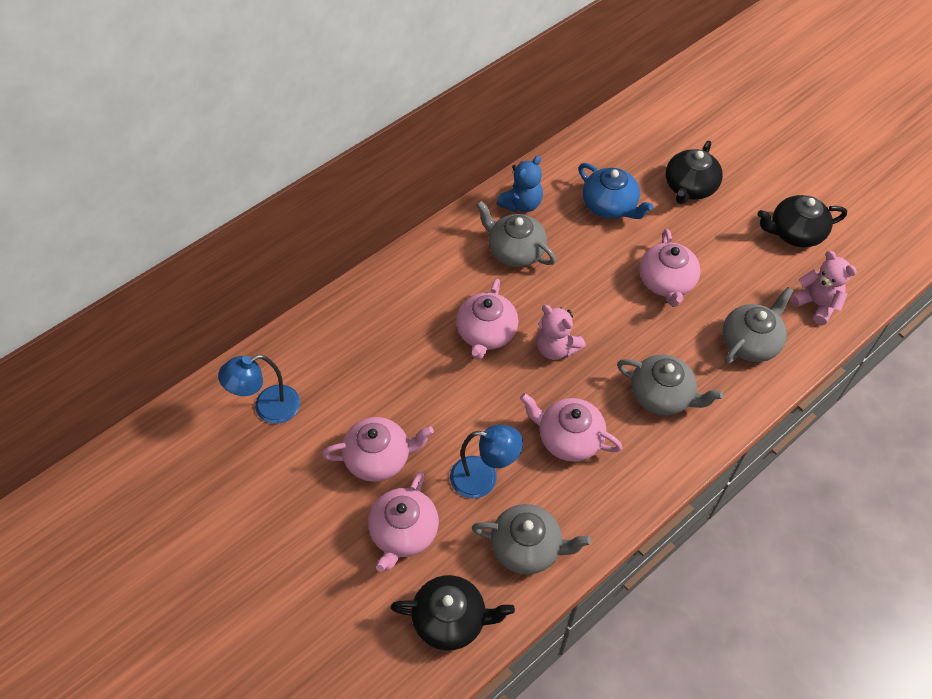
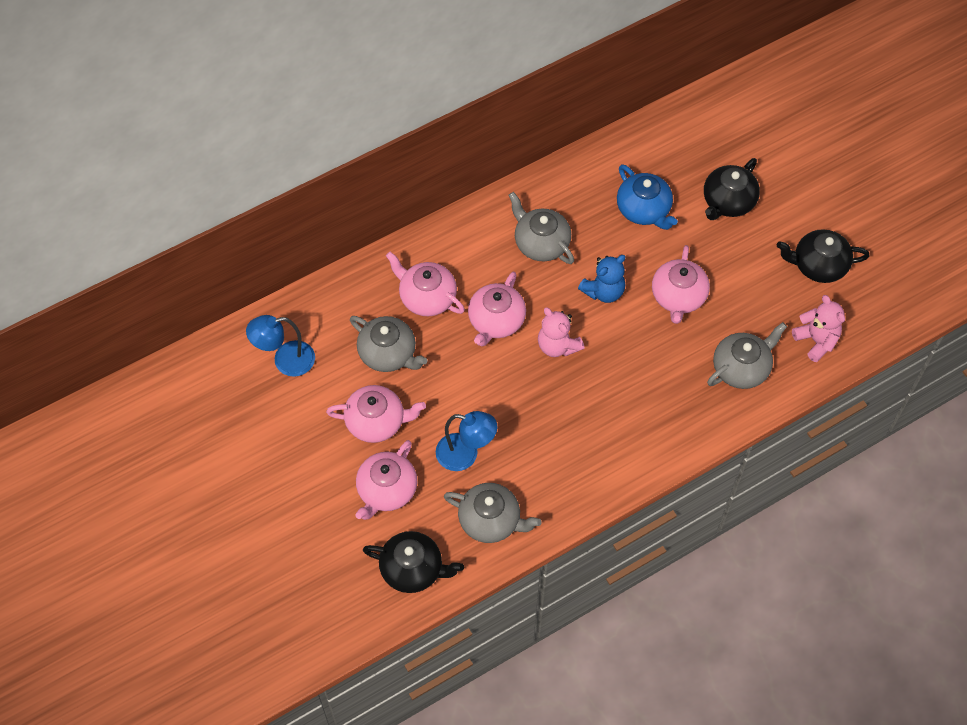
camera: 10 degrees right, 5 degrees up
blue teddy bear [497,156,543,212] -> blue teddy bear moved to [578,255,626,303]
pink teapot [520,393,622,462] -> pink teapot moved to [386,252,465,316]
grey teapot [617,355,724,416] -> grey teapot moved to [350,316,428,372]

